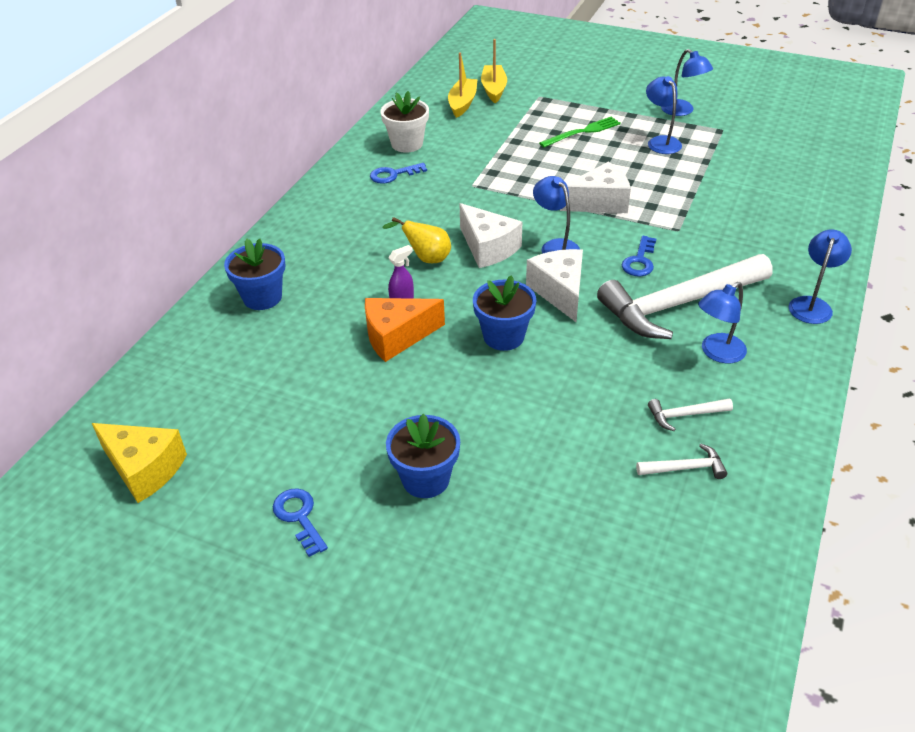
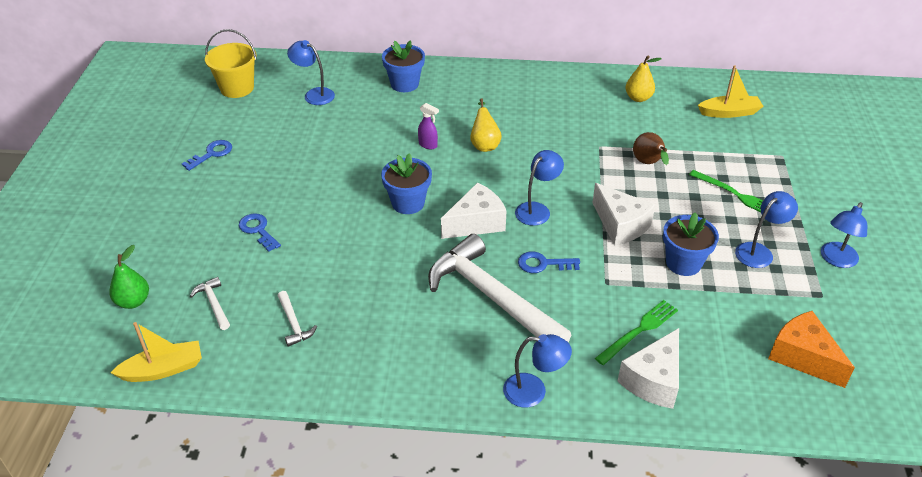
camera: 70 degrees right, 0 degrees up
yellow cheese [92,423,187,503] -> yellow bucket [205,29,256,98]
orange cheese [365,298,445,362] -> orange cheese moved to [768,311,855,388]
blue key [370,163,427,184] -> blue key moved to [239,213,281,252]
white flower pot [381,91,429,153] -> yellow pear [625,55,662,102]
blue flower pot [386,414,460,498] -> blue flower pot moved to [663,212,719,276]
white cheese [459,203,522,268] -> white cheese moved to [617,328,679,409]
yellow boat [481,39,507,104] -> yellow boat moved to [110,322,202,382]
white hammer [648,399,733,431] -> white hammer moved to [190,277,230,330]
blue lamp [698,282,747,364] -> blue lamp moved to [287,40,335,105]
none -> green pear [109,245,149,309]
none -> green fork [595,300,678,365]
none -> brown pear [633,132,669,165]

